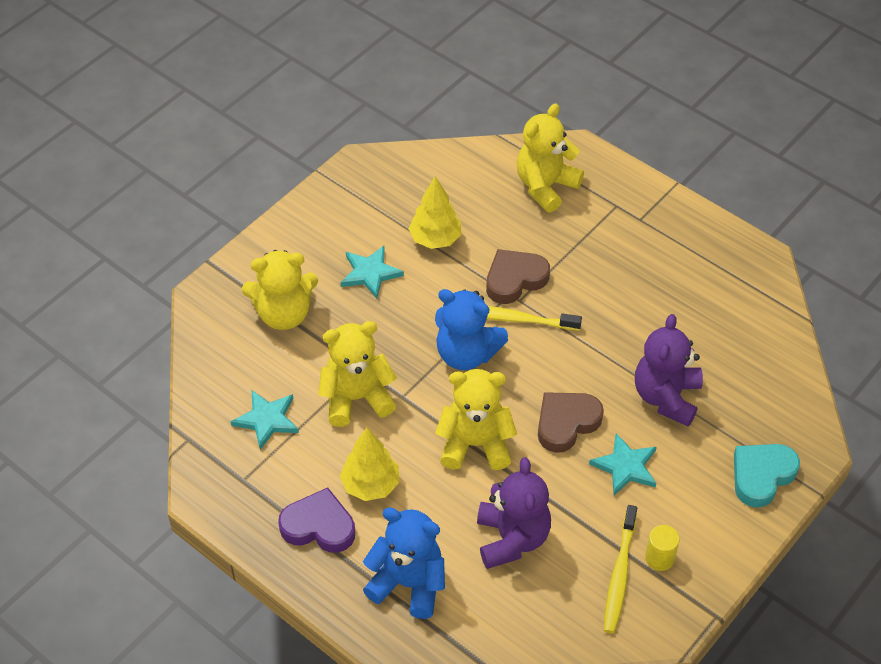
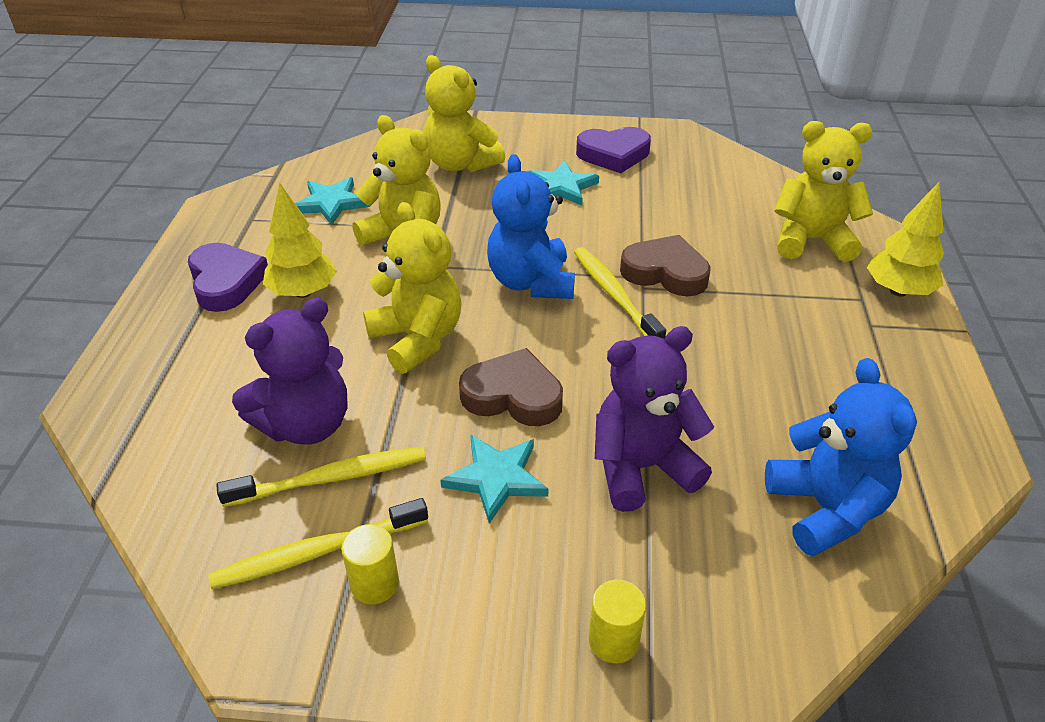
camera: 55 degrees right, 10 degrees down
blue teddy bear [363,507,445,619] -> blue teddy bear moved to [765,358,917,556]
yellow tree [409,176,461,249] -> yellow tree moved to [867,182,944,297]
turquoise heart [734,444,800,508] -> yellow cylinder [589,580,646,663]
none -> yellow toothbrush [216,447,426,507]
none -> purple heart [576,127,651,173]

